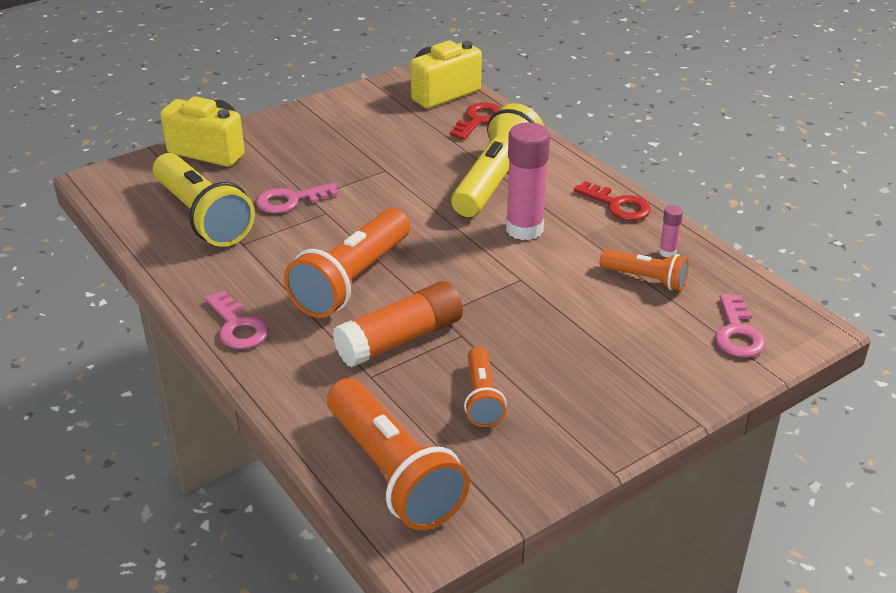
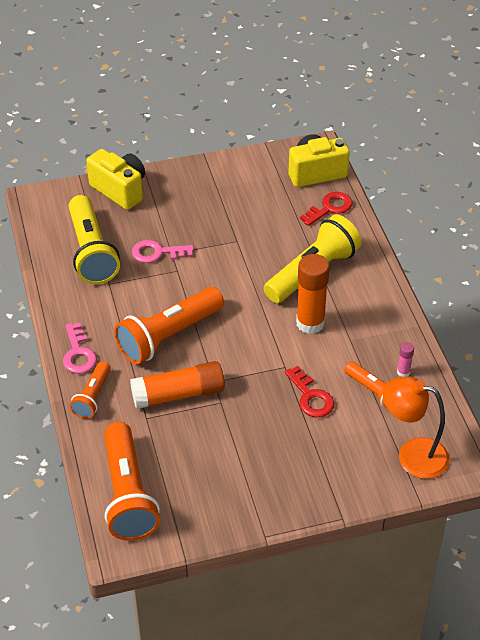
camera: 20 degrees right, 10 degrees up
orange flashlight [464,347,507,427] -> orange flashlight moved to [70,361,111,419]
pink glue stick [506,122,550,240] -> orange glue stick [296,254,330,334]
red key [574,181,651,221] -> red key moved to [285,366,334,417]
pink key [715,294,766,357] -> orange lamp [383,376,450,479]

